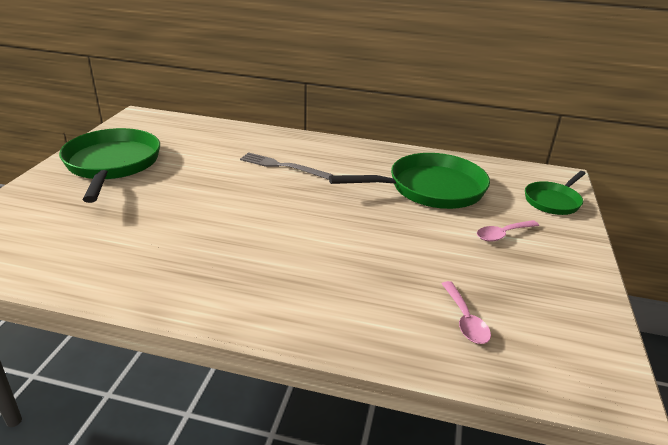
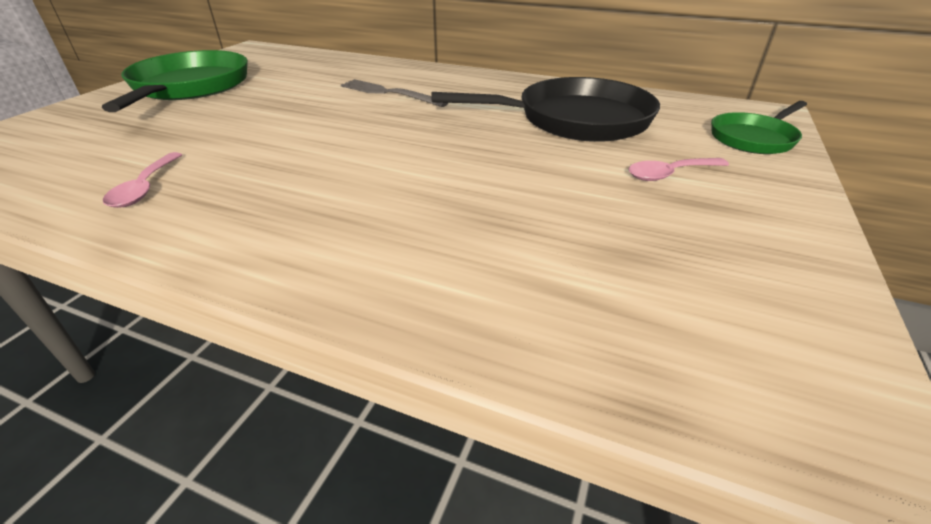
camera: 10 degrees right, 5 degrees up
green pan [329,153,490,209] -> black pan [431,77,660,142]
pink spoon [441,281,491,344] -> pink spoon moved to [103,152,182,208]

